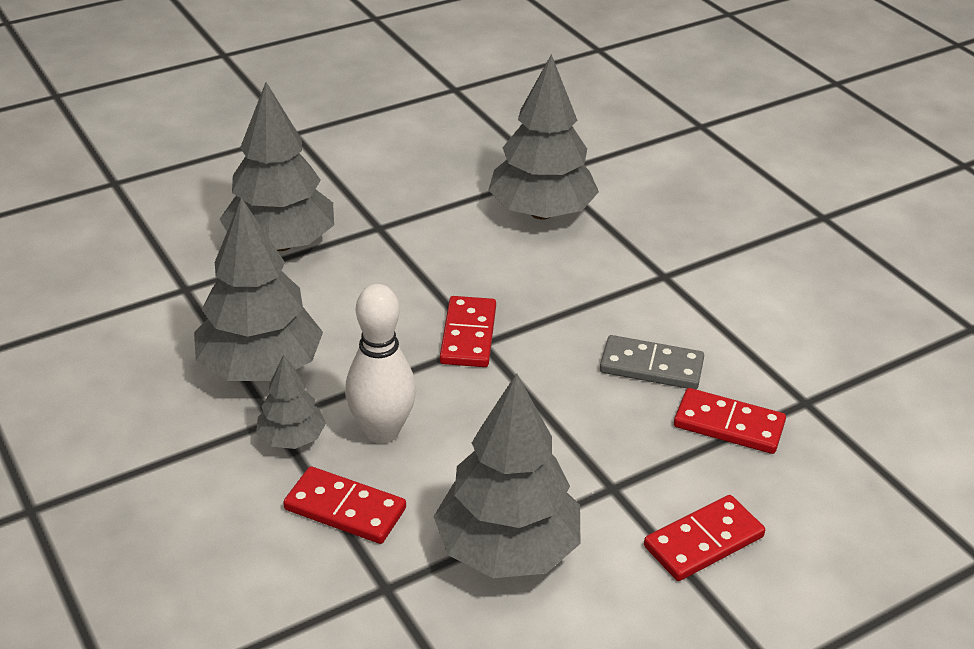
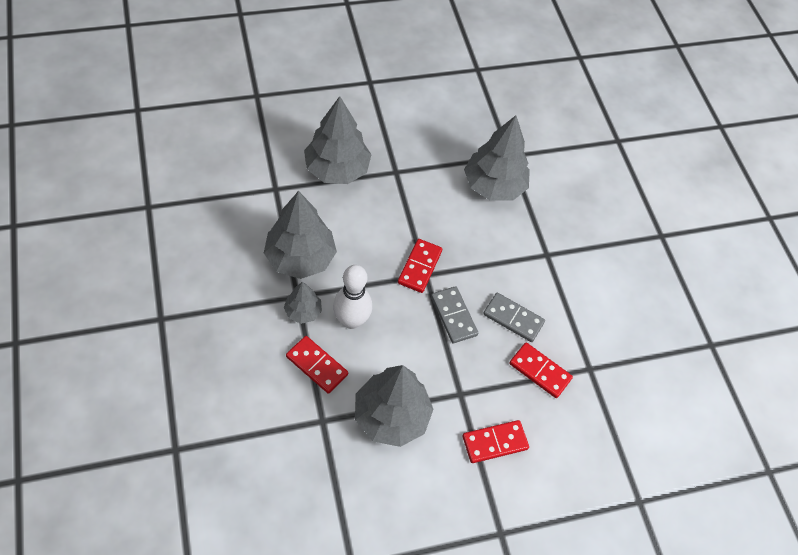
camera: 10 degrees right, 20 degrees up
none -> grey domino [431,286,478,343]

